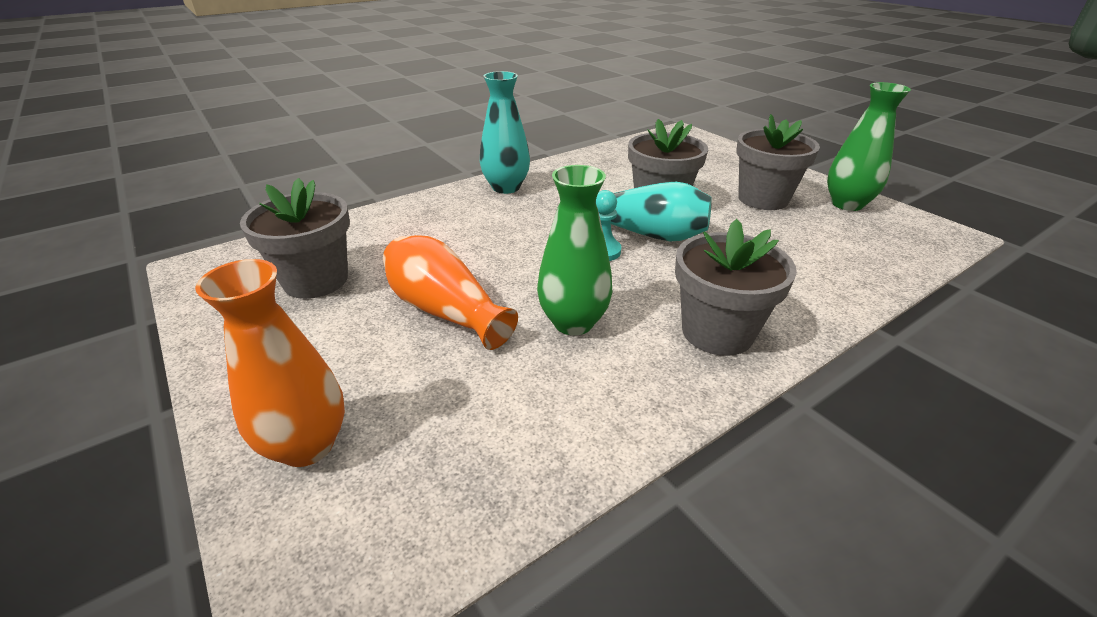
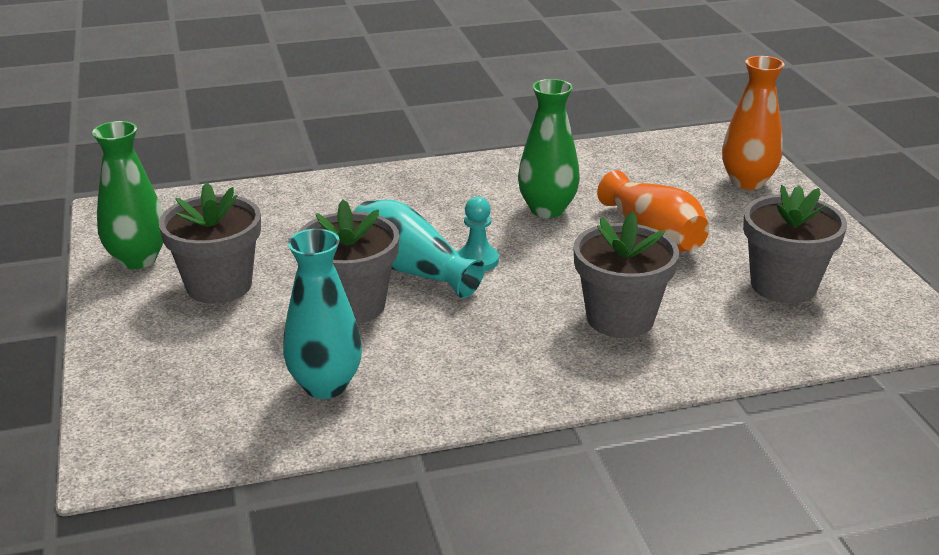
camera: 160 degrees left, 5 degrees down
turquoise vase [480,71,530,194] -> turquoise vase moved to [283,229,362,399]
grey flower pot [675,219,797,356] -> grey flower pot moved to [573,211,679,338]

